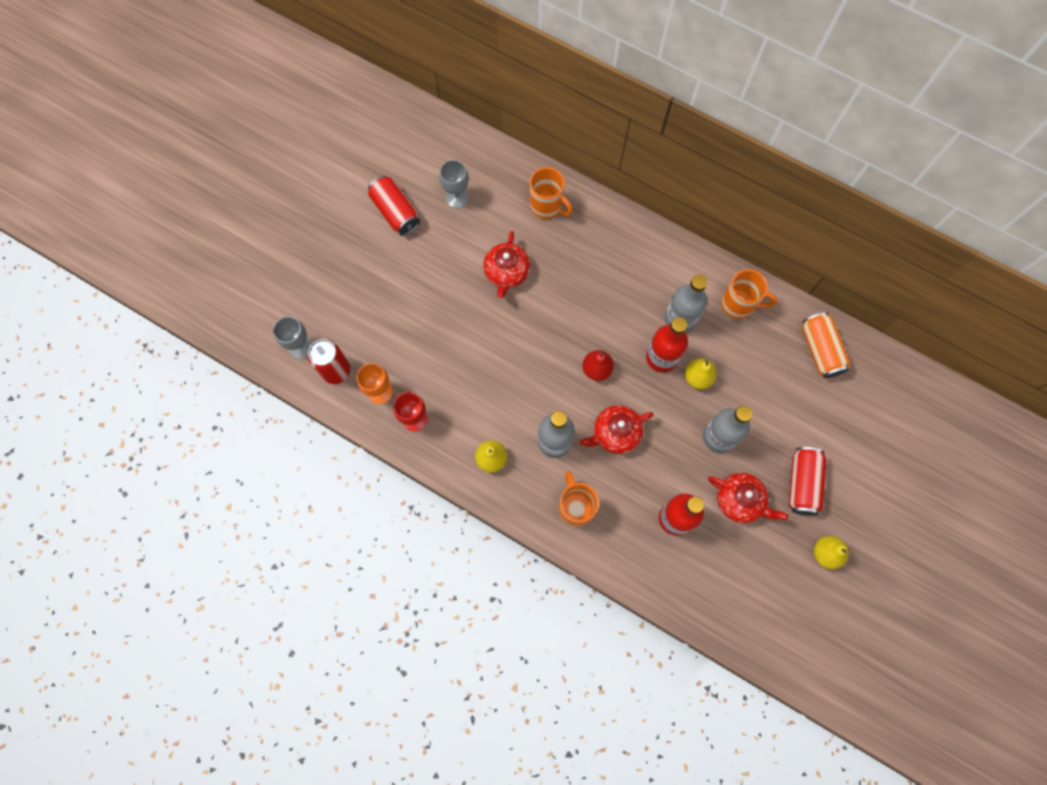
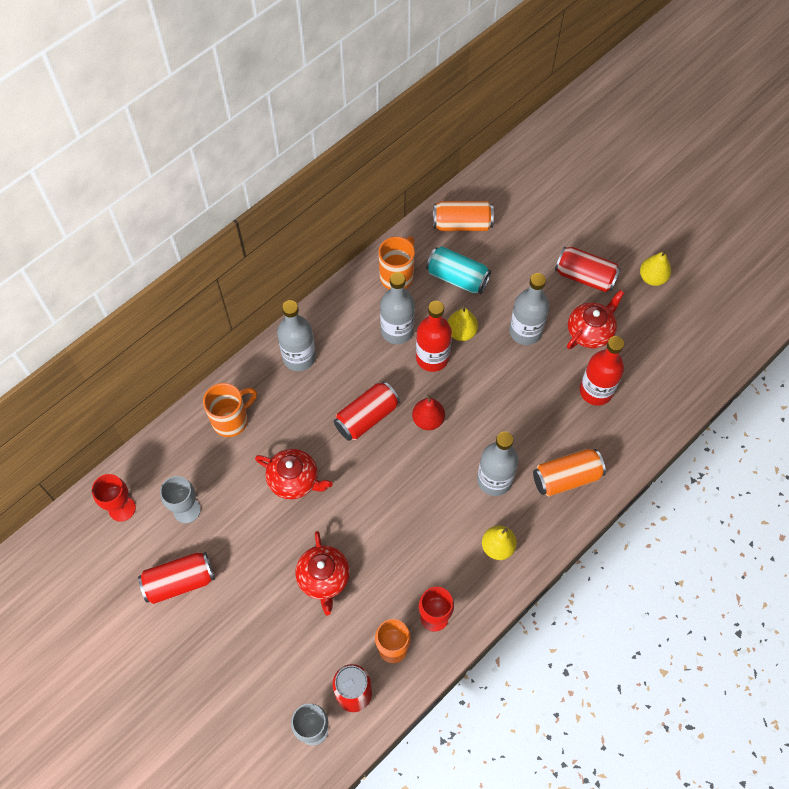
camera: 75 degrees left, 10 degrees down
orange mug [559,471,599,527] -> orange can [533,449,606,497]
red teapot [580,405,653,454] -> red teapot moved to [295,531,350,616]
none -> red goblet [92,474,136,522]
none -> grey bottle [277,300,316,371]
none -> red can [334,381,400,441]
none -> turquoise can [426,246,491,294]

